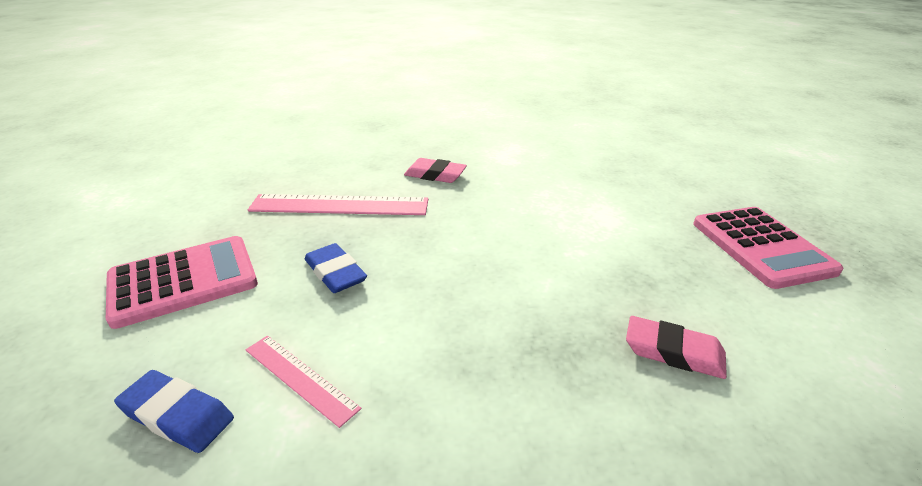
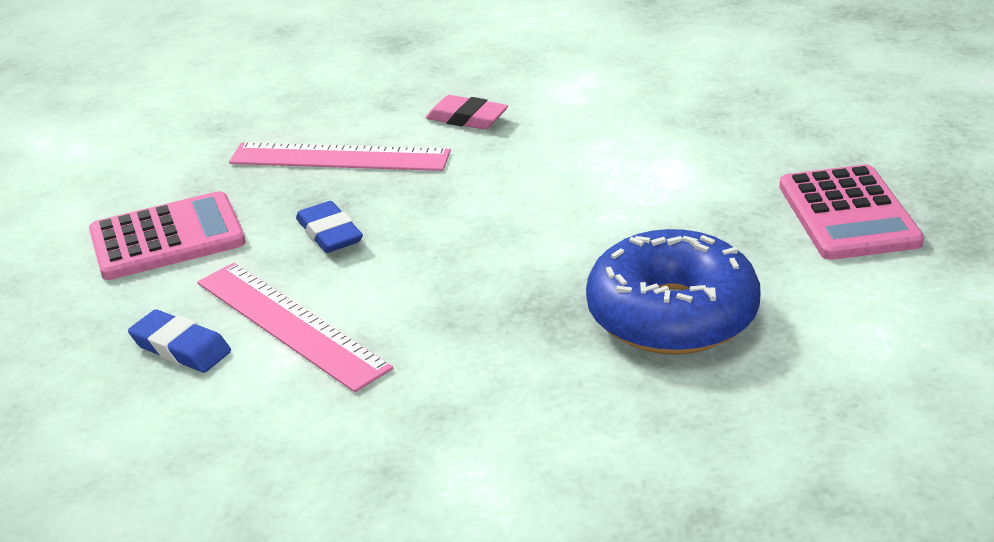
camera: 10 degrees right, 0 degrees up
pink ruler [246,336,361,428] -> pink ruler [197,263,393,392], size x1.80
pink eraser [626,316,727,379] -> blue donut [586,229,760,355]

